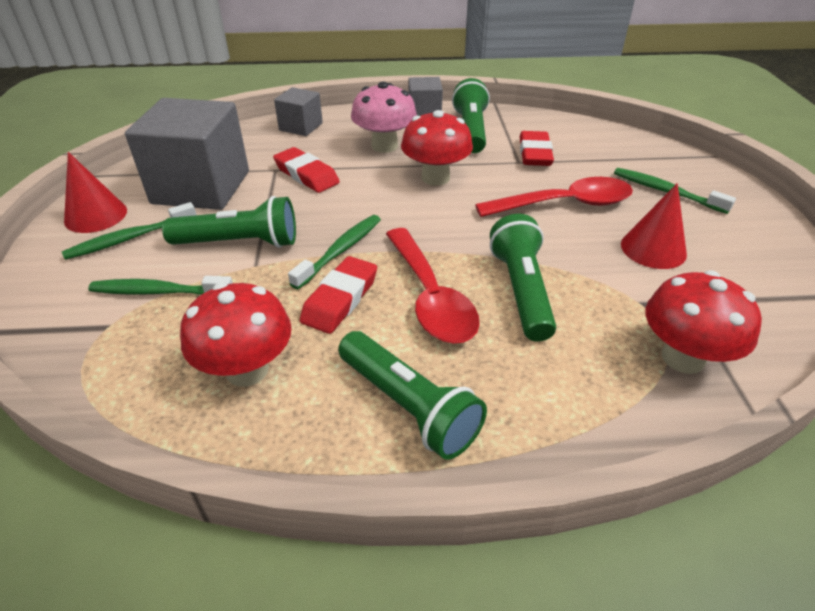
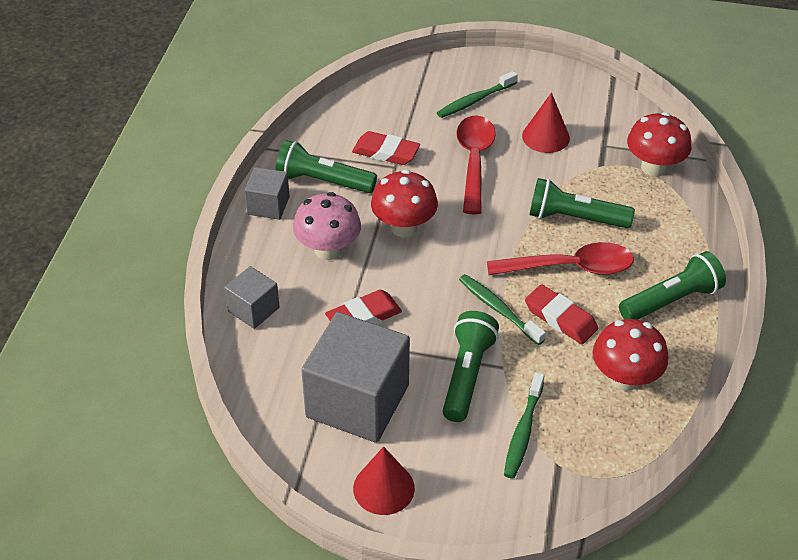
camera: 75 degrees left, 5 degrees up
green toothbrush [62,202,196,260] -> none

